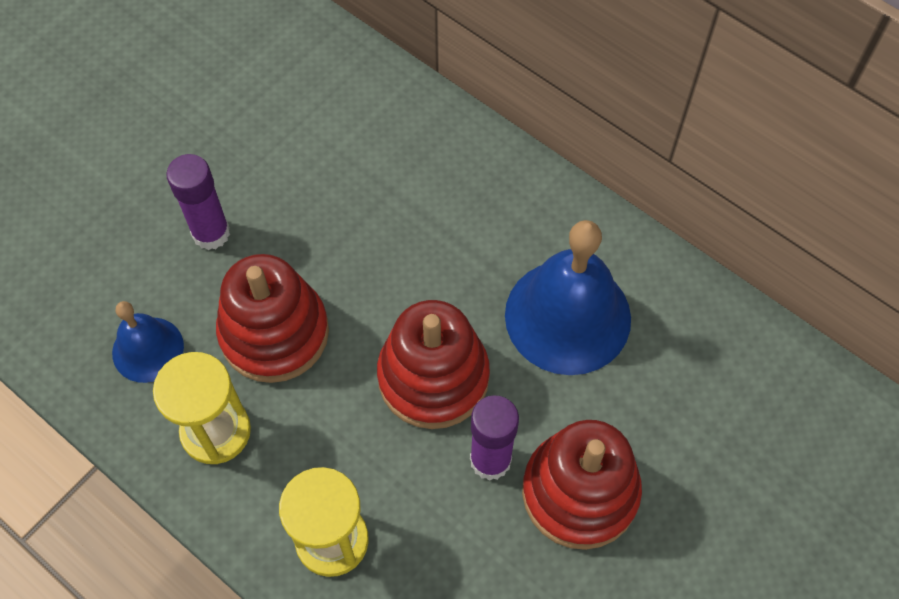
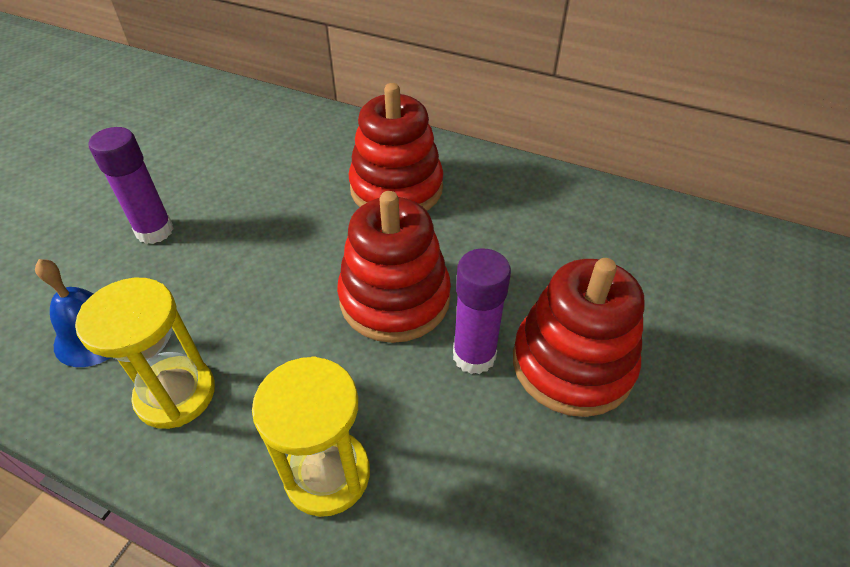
camera: 15 degrees left, 15 degrees down
red stacking toy [216,254,329,383] -> red stacking toy moved to [349,83,443,211]
blue bell [505,220,631,375] -> none

